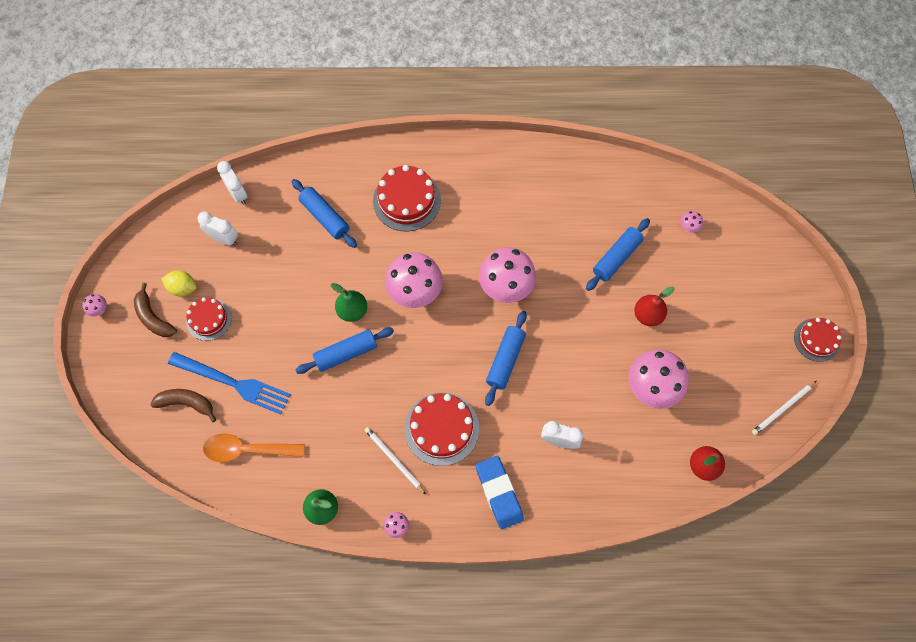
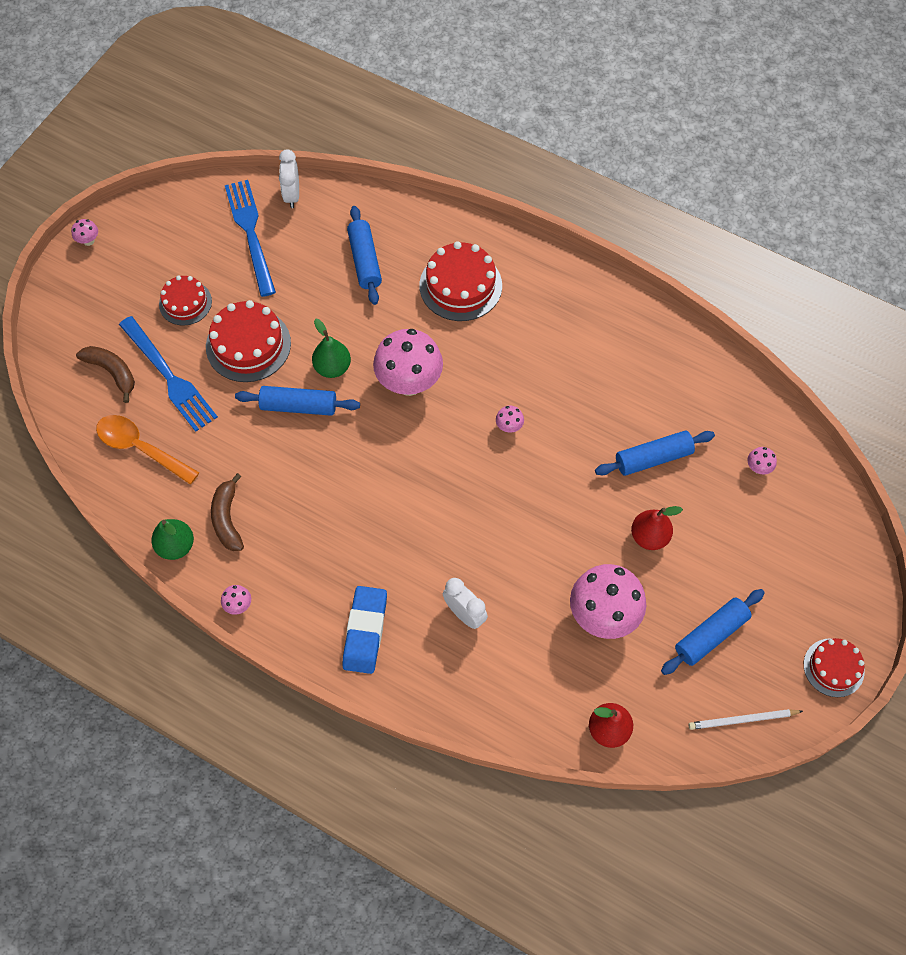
camera: 30 degrees right, 5 degrees down
brown banana [134,283,177,337] -> brown banana moved to [211,473,244,551]
yellow lemon [161,270,197,296] -> none
white clock [198,211,238,245] -> blue fork [225,180,276,297]
white pencil [365,427,426,495] -> none
red cake [405,392,479,466] -> red cake moved to [206,300,291,382]
pink mushroom [479,247,536,303] -> pink mushroom [496,406,524,433], size x0.41
blue rolling pin [485,311,527,406] -> blue rolling pin moved to [661,589,764,675]

